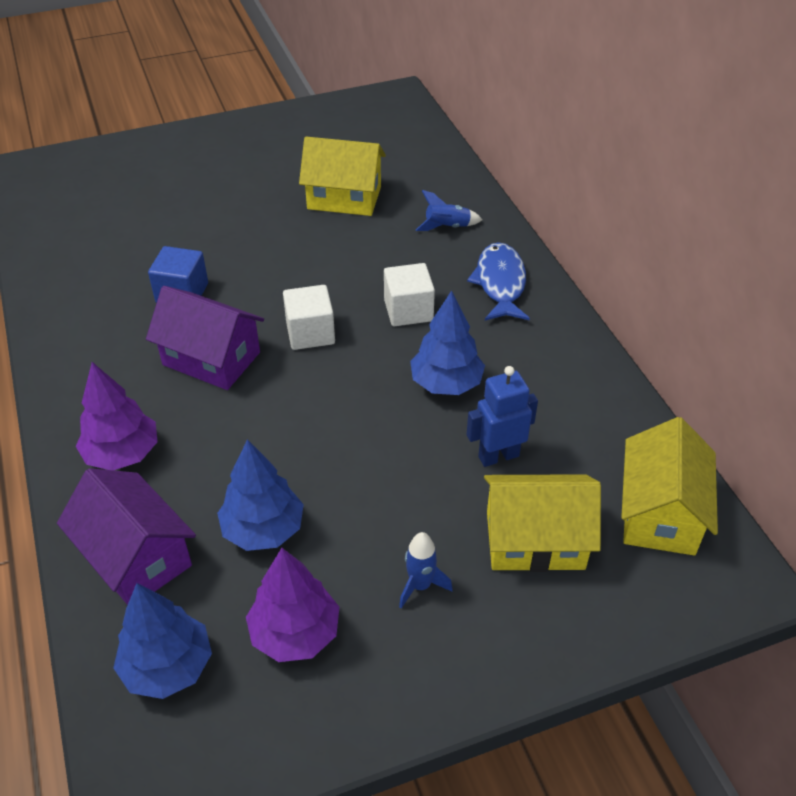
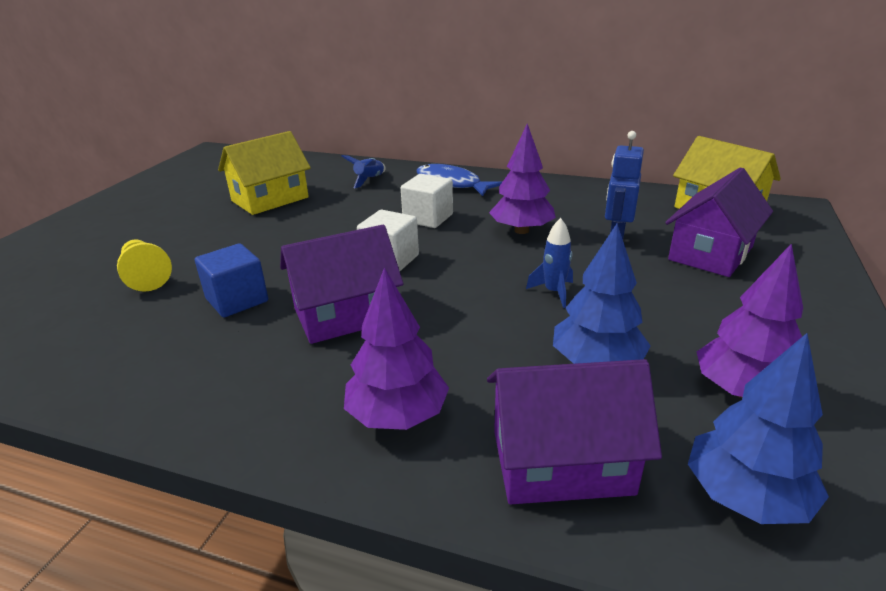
camera: 50 degrees left, 15 degrees down
blue rocket [399,532,453,609] -> blue rocket moved to [526,218,573,308]
blue tree [410,290,485,395] -> purple tree [489,123,556,234]
yellow house [484,474,601,572] -> purple house [665,167,773,277]
none -> yellow pawn [117,239,172,292]

